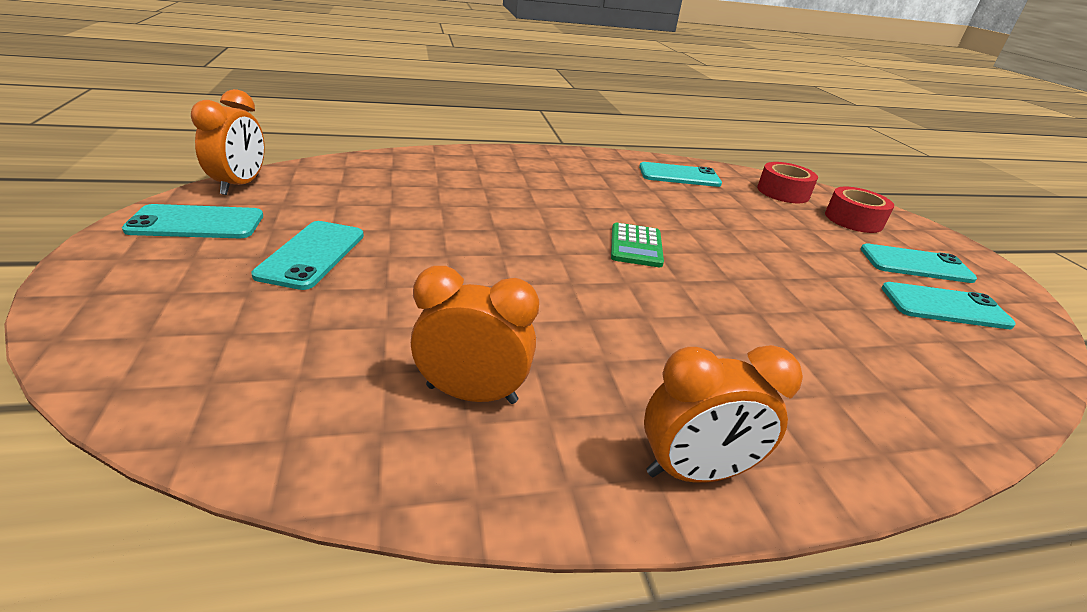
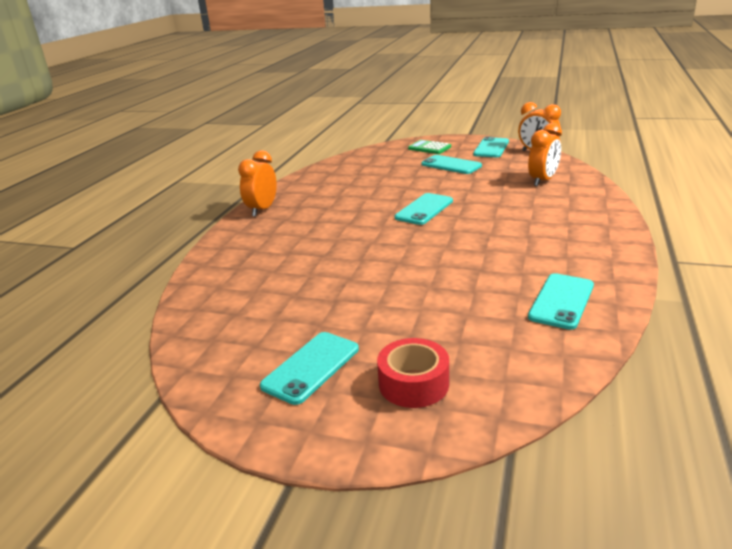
camera: 125 degrees right, 5 degrees down
orange clock [411,266,539,404] -> orange clock moved to [528,123,562,186]
green calculator [611,223,664,267] -> green calculator moved to [408,140,451,154]
red tape [757,162,818,203] -> none
turquoise phone [882,282,1016,329] -> turquoise phone moved to [395,193,453,225]

